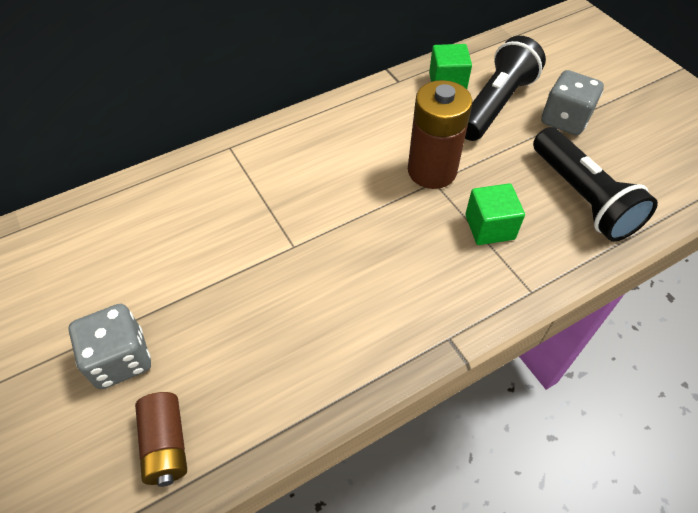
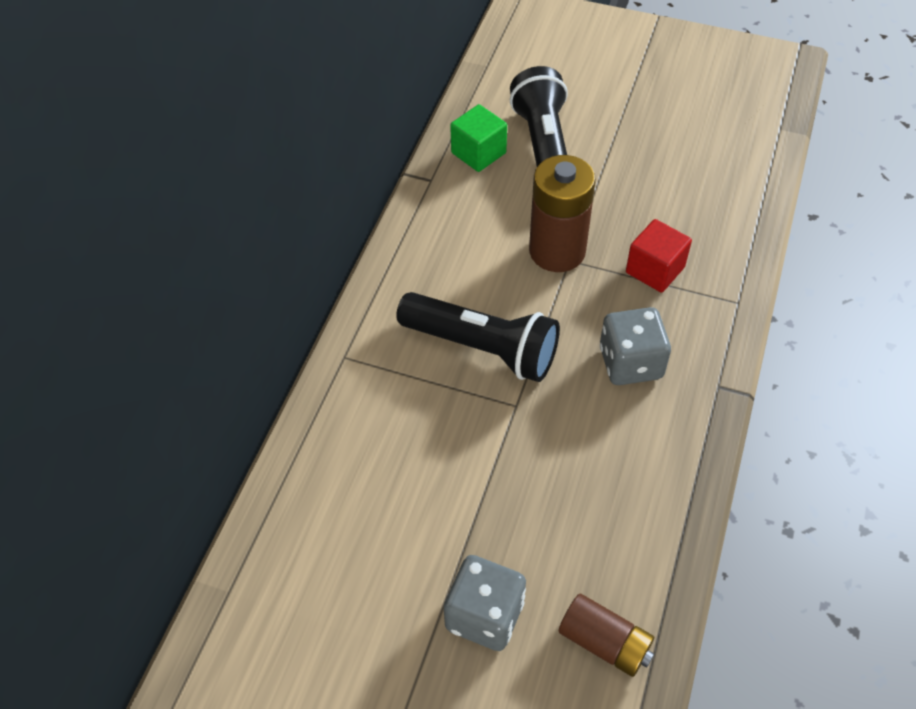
camera: 40 degrees left, 0 degrees up
green cube [465,183,525,245] -> red cube [626,219,692,293]
black flashlight [533,127,658,242] -> black flashlight moved to [396,292,560,382]
grey dice [541,70,604,135] -> grey dice moved to [600,307,671,385]

